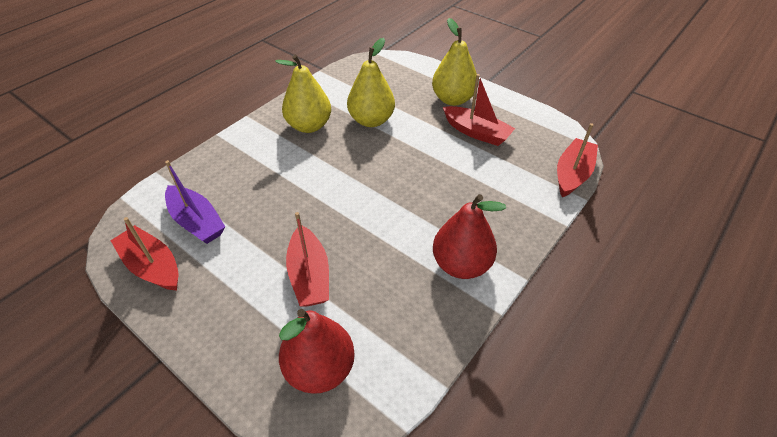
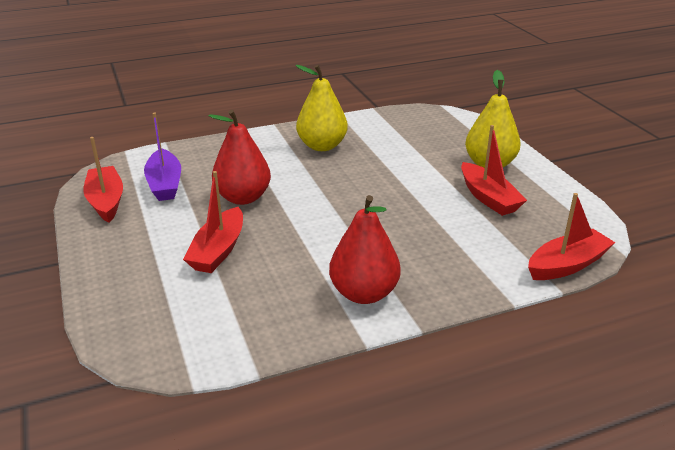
camera: 30 degrees right, 15 degrees down
red pear [279,309,355,394] -> red pear moved to [209,110,271,205]
yellow pear [347,38,395,127] -> none

